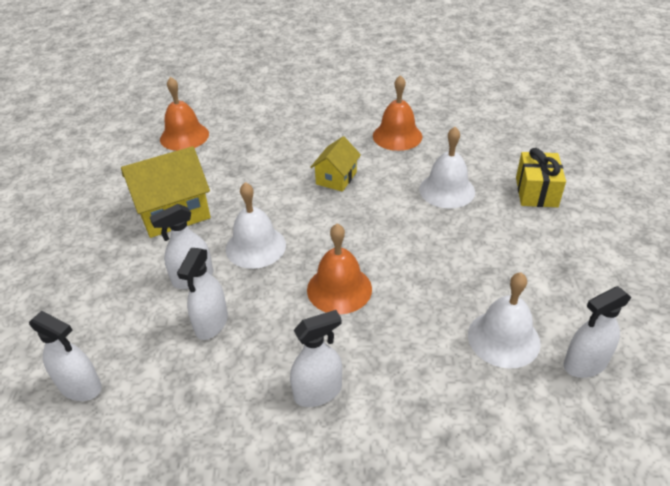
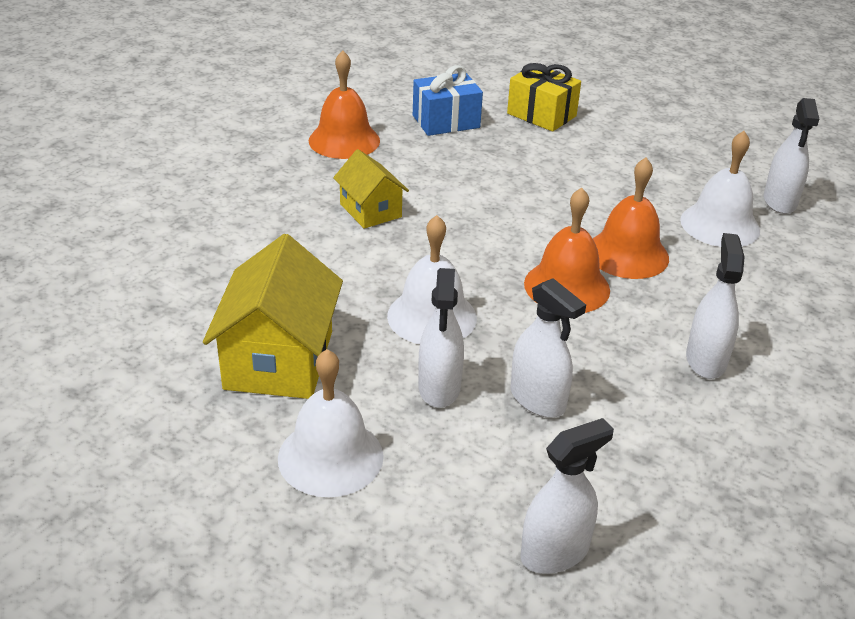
camera: 60 degrees left, 5 degrees down
orange bell [160,77,209,151] -> orange bell moved to [593,158,669,279]
white bell [419,127,475,209] -> white bell moved to [278,349,384,497]
none -> blue gift [413,65,483,136]

